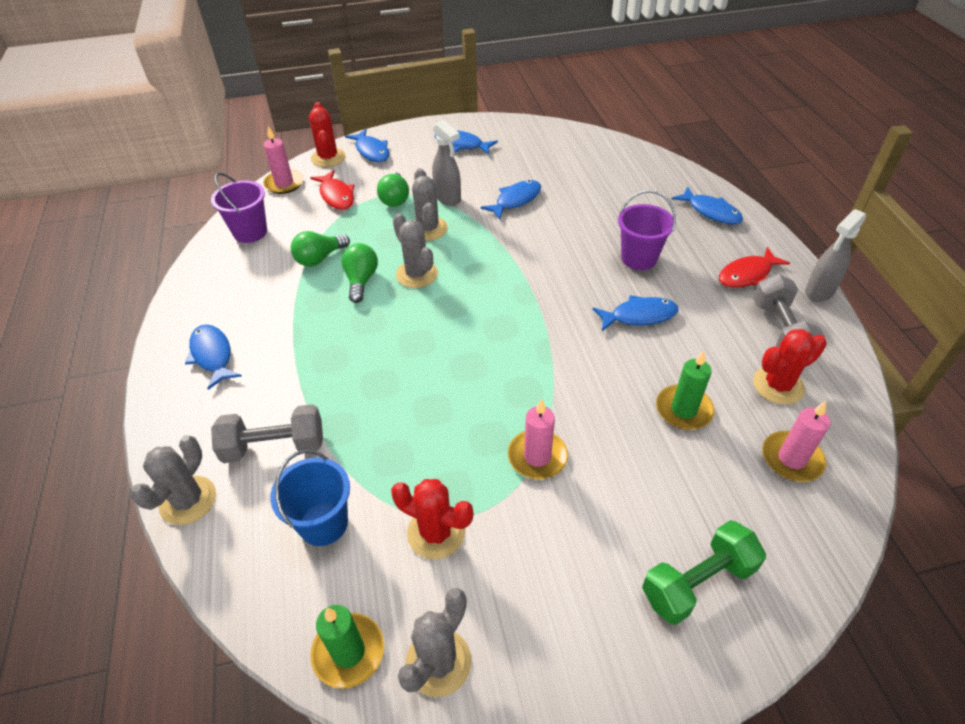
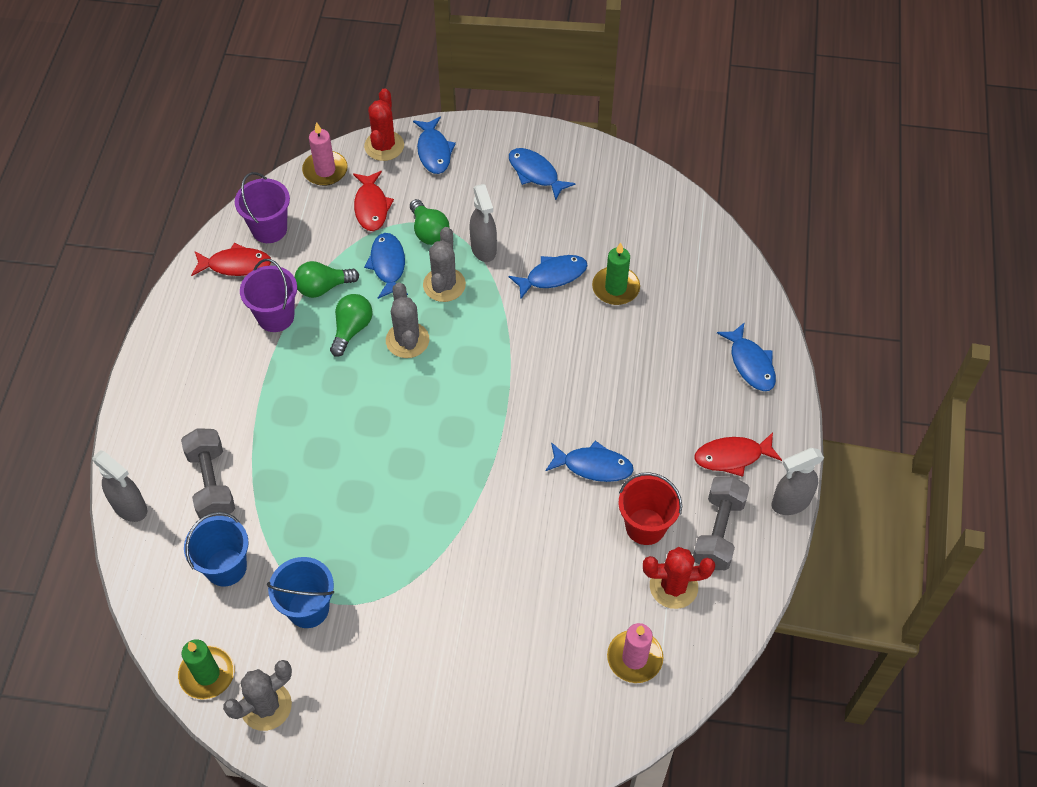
camera: 20 degrees right, 10 degrees up
grey cactus [130,435,216,525] -> grey spray bottle [92,451,147,522]
blue fish [185,324,242,390] -> blue fish moved to [364,233,408,299]
grey dumbbell [211,404,323,463] -> grey dumbbell turned 60 degrees clockwise [181,428,235,519]
green light bulb [377,172,409,207] -> green light bulb turned 45 degrees counterclockwise [410,199,450,245]
red cactus [391,479,473,559] -> blue bucket [267,557,334,628]
pink candle [508,399,568,479] -> none
purple bucket [618,190,676,270] -> purple bucket moved to [240,259,297,332]
green dumbbell [642,520,766,625] -> none
green candle [656,350,715,430] -> green candle moved to [592,242,640,305]
none -> red fish [191,243,271,276]
none -> red bucket [619,472,682,545]

